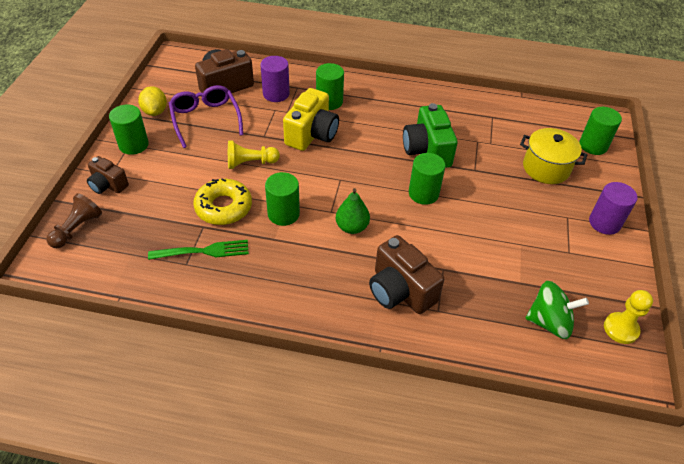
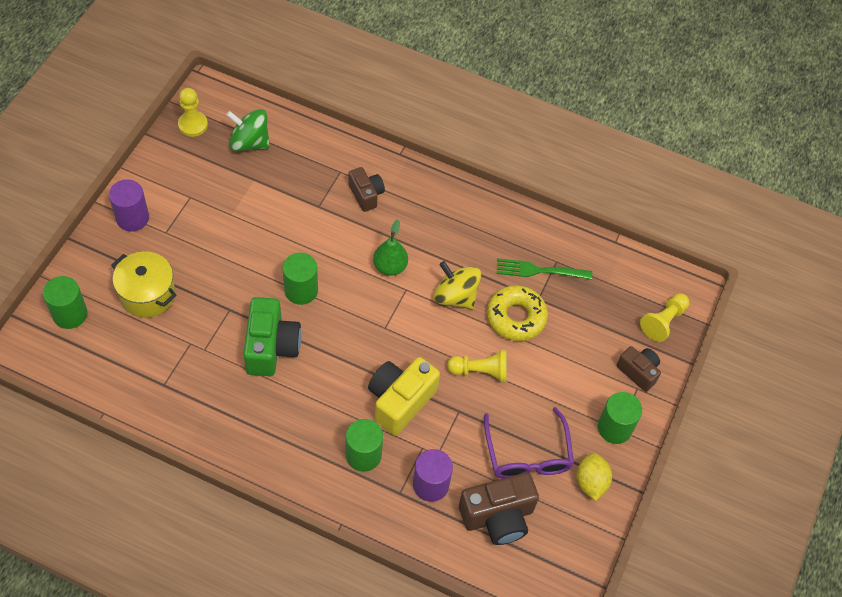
camera: 170 degrees left, 10 degrees up
brown pawn [46,193,102,248] -> yellow pawn [640,293,689,342]
green cylinder [265,172,300,226] -> yellow spinning top [434,261,481,309]
brown camera [369,235,444,314] -> brown camera [348,167,385,212], size x0.61

